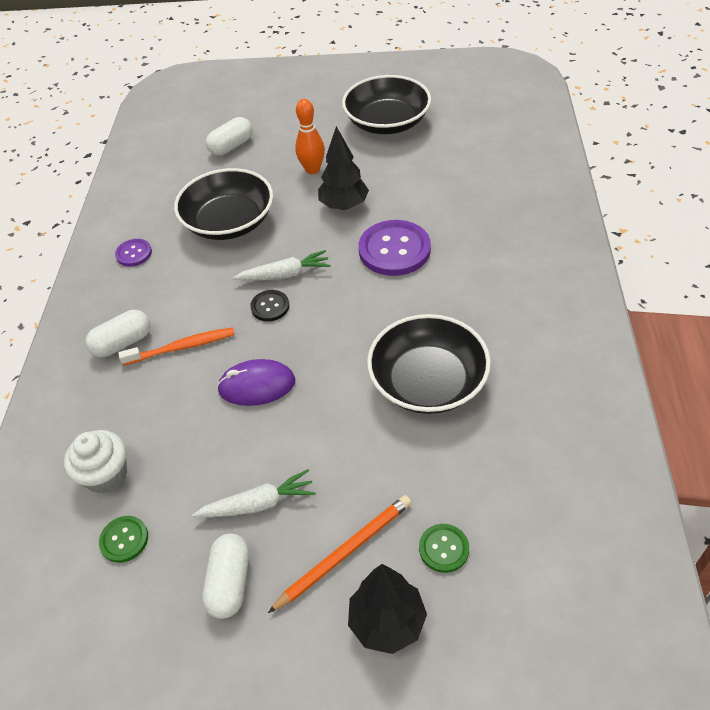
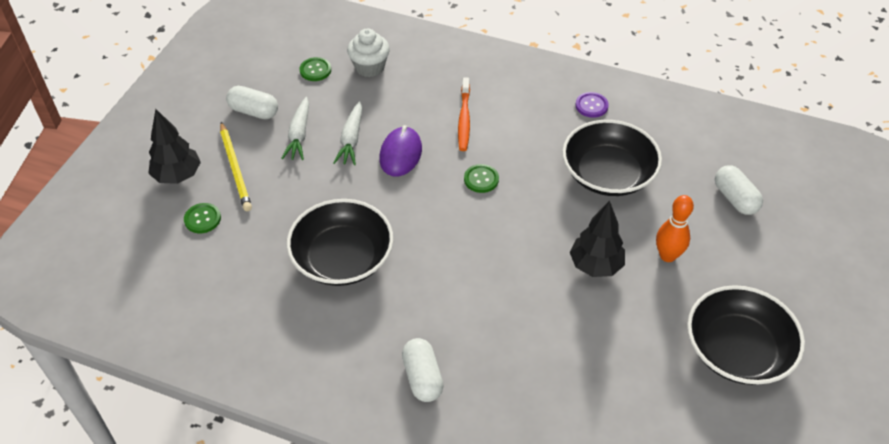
camera: 105 degrees right, 0 degrees up
white capsule [85,310,150,357] -> white capsule moved to [402,338,444,402]
white carrot [233,250,331,281] -> white carrot moved to [333,101,362,165]
black button [250,290,289,321] -> green button [464,164,499,193]
orange pencil [268,495,412,613] -> yellow pencil [220,122,252,211]
purple button [359,220,431,276] -> none

